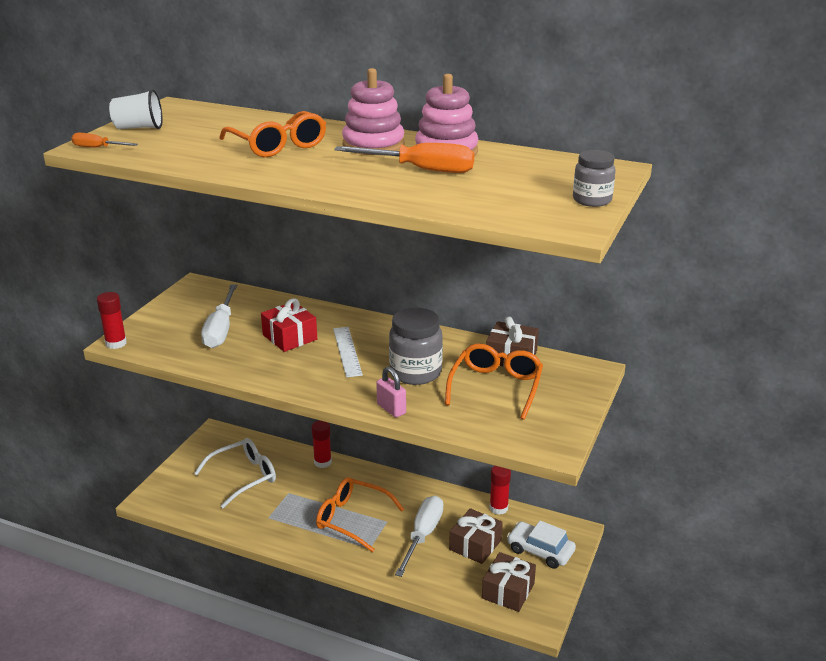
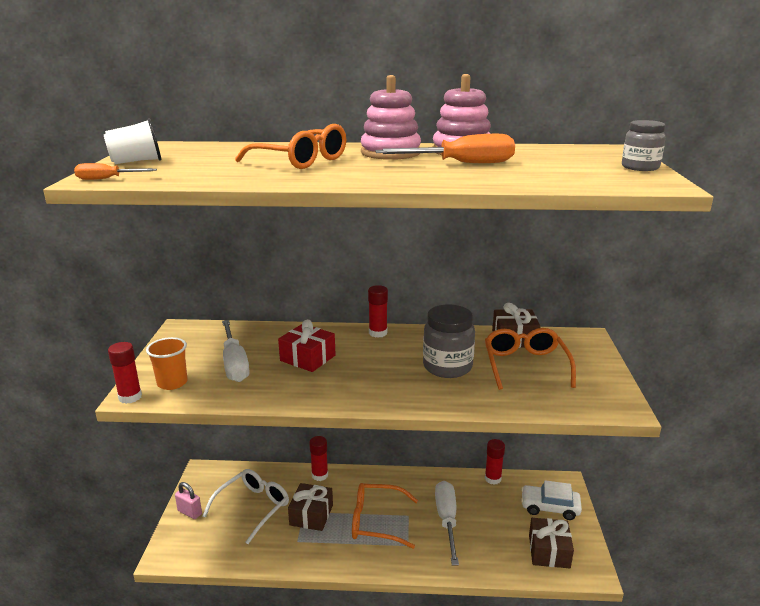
camera: 20 degrees left, 5 degrees down
white ruler [333,327,363,377] -> none
pink padlock [376,367,406,417] -> pink padlock moved to [175,482,202,519]
brown gift [449,508,503,564] -> brown gift moved to [288,483,333,531]
none -> orange cup [146,337,187,390]
none -> red glue stick [368,285,388,338]

